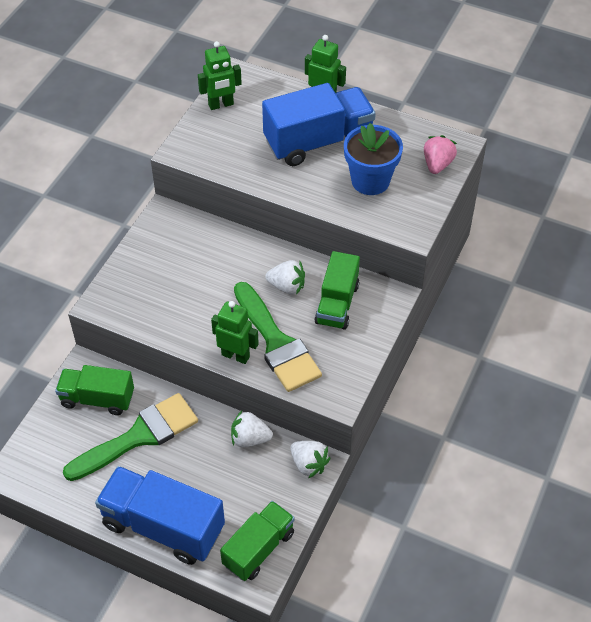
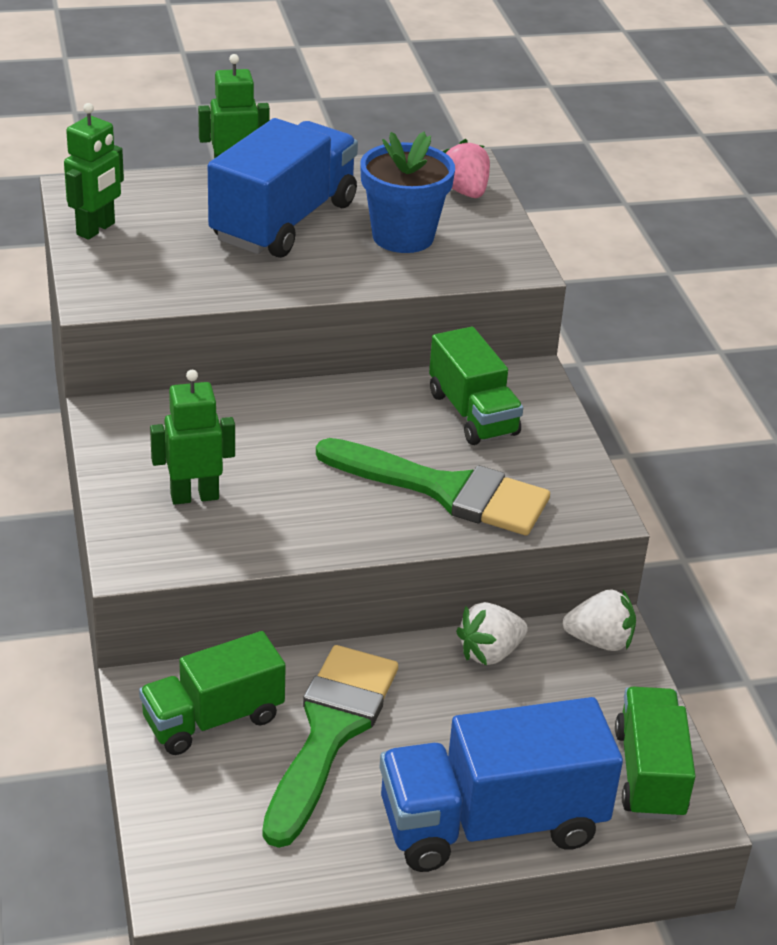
camera: 40 degrees left, 15 degrees down
green robot [211,301,259,364] -> green robot moved to [150,370,235,505]
white strawberry [265,260,305,295] -> none

